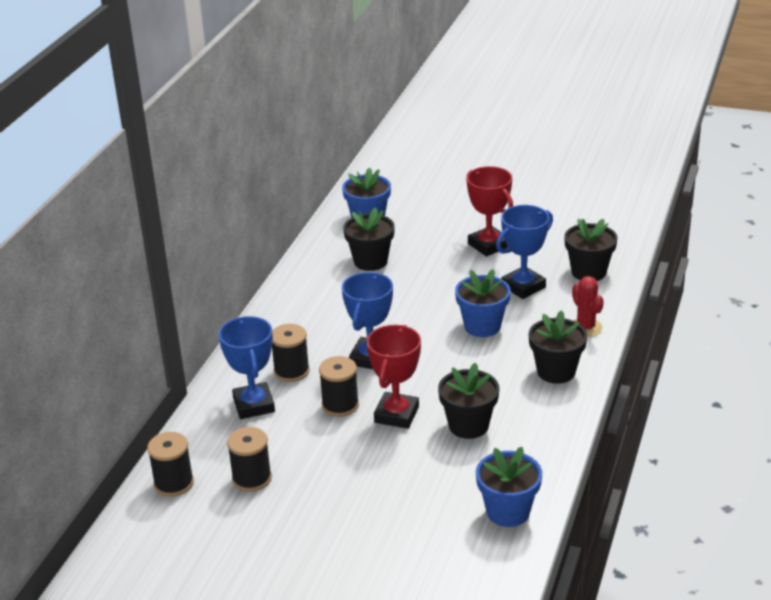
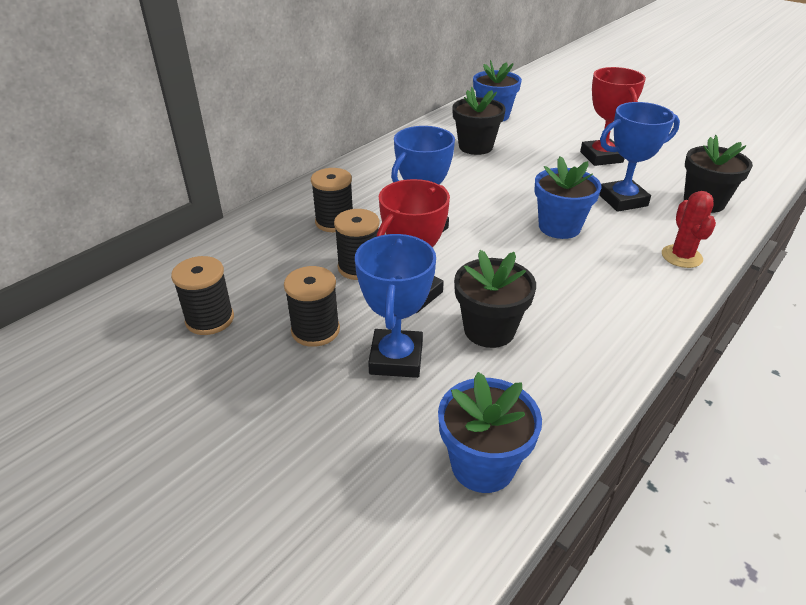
camera: 20 degrees right, 5 degrees up
black spool [147,432,194,497] -> black spool moved to [284,266,340,347]
blue trophy [218,316,275,419] -> blue trophy moved to [355,234,436,378]
black flower pot [529,310,587,384] -> none

